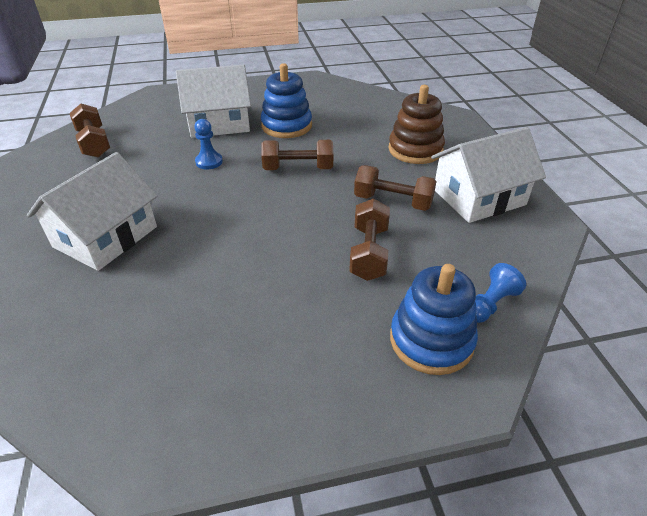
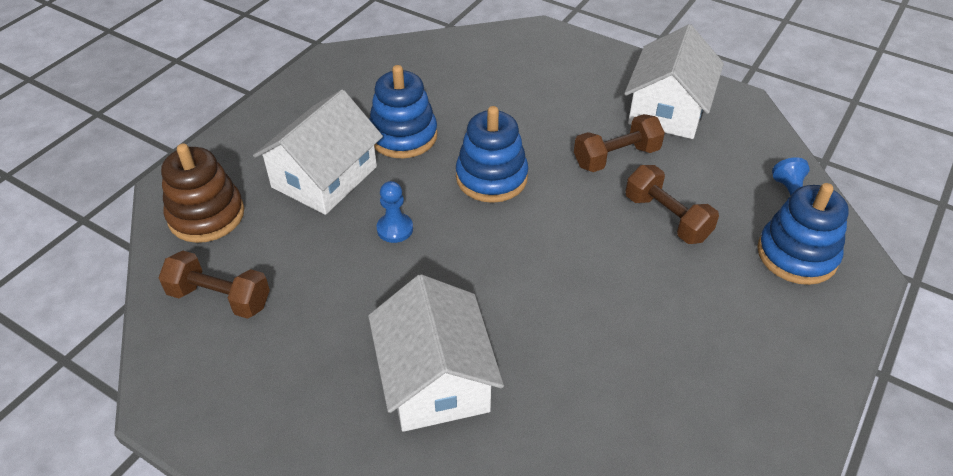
camera: 45 degrees left, 5 degrees up
brown dumbbell [261,140,333,170] -> blue stacking toy [456,106,528,203]
brown stacking toy [388,85,445,164] -> brown stacking toy moved to [161,144,244,243]

